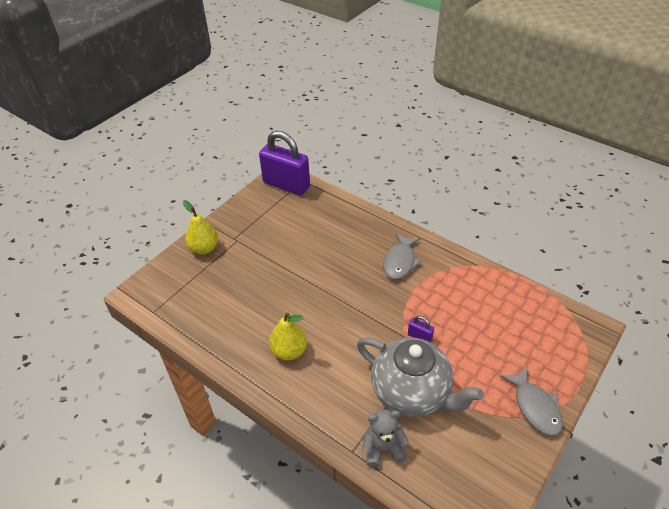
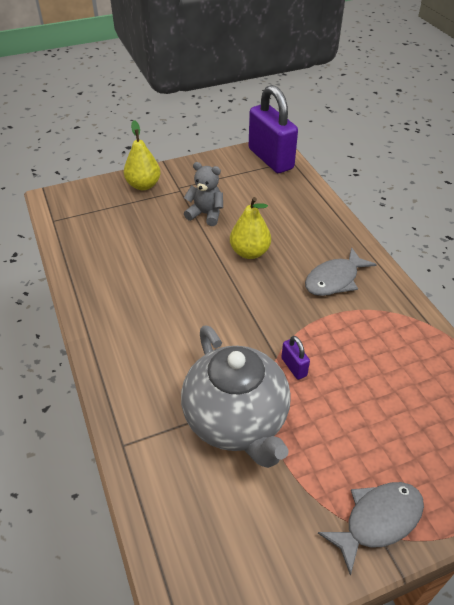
camera: 30 degrees right, 0 degrees up
yellow pear [269,313,307,360] -> yellow pear moved to [230,197,271,259]
grey teddy bear [362,409,409,468] -> grey teddy bear moved to [184,162,223,226]
grey fish [500,367,563,436] -> grey fish turned 135 degrees counterclockwise [318,482,424,576]

